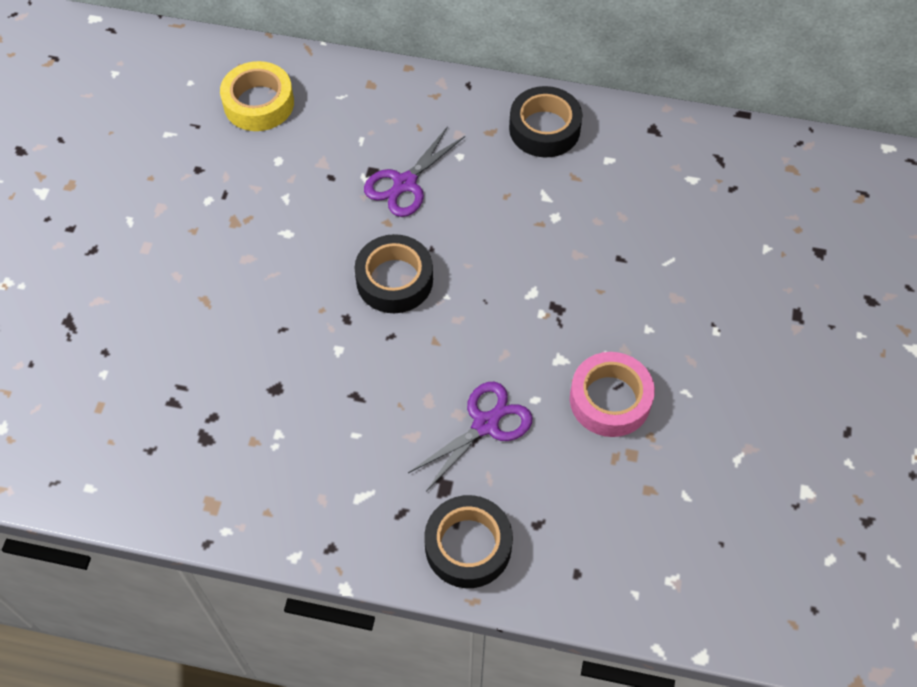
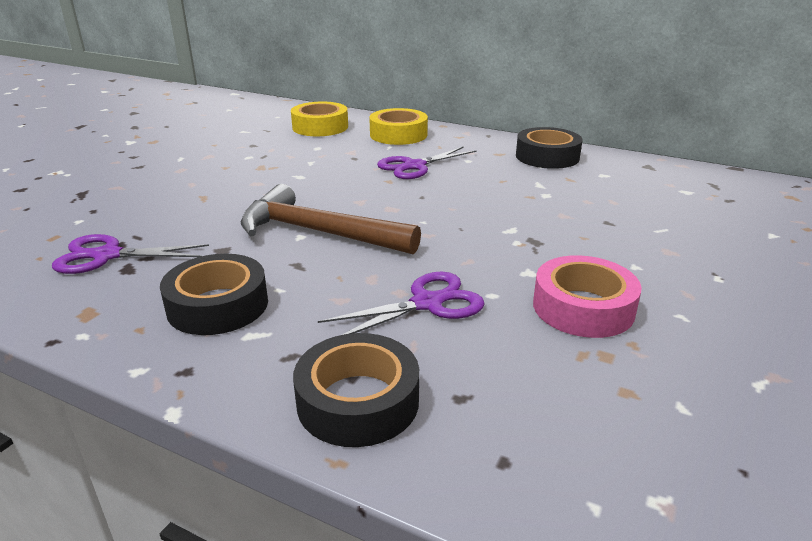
camera: 15 degrees right, 30 degrees down
black tape [354,234,433,313] -> black tape moved to [160,254,268,335]
none -> purple scissors [52,234,209,274]
none -> brown hammer [241,184,421,255]
none -> yellow tape [369,108,428,145]

